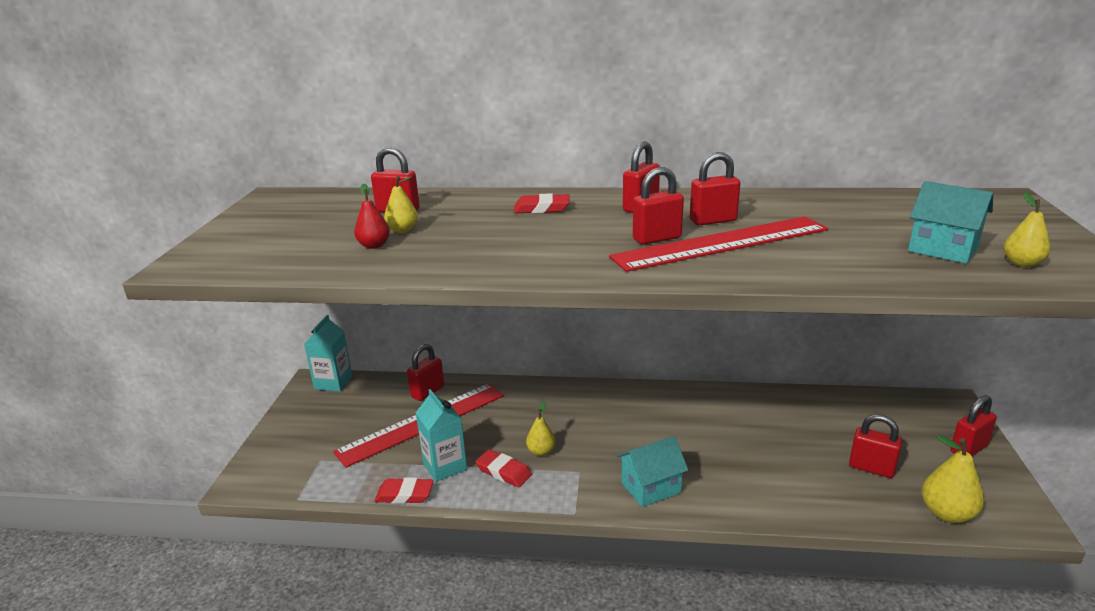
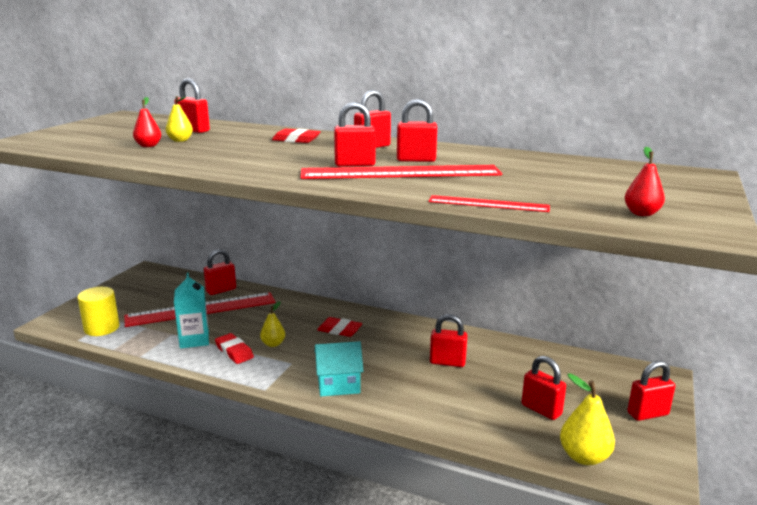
camera: 15 degrees right, 5 degrees down
turquoise carton [304,315,352,392] -> none
red eraser [375,477,433,504] -> red eraser moved to [317,317,362,337]
turquoise house [908,181,993,264] -> none
yellow pear [1004,192,1051,267] -> red pear [625,146,665,216]
none -> yellow cylinder [78,287,120,336]
none -> red ruler [428,195,550,212]
none -> red padlock [430,314,467,367]

